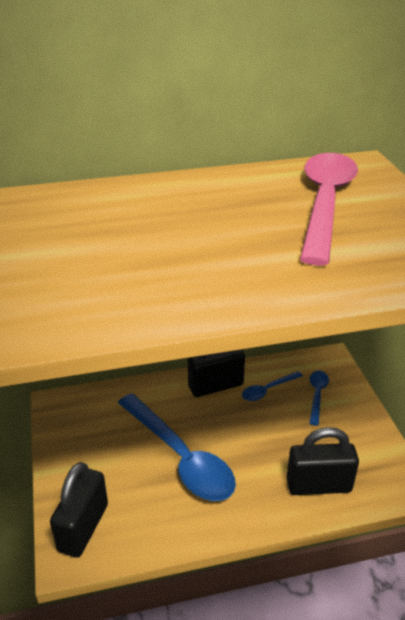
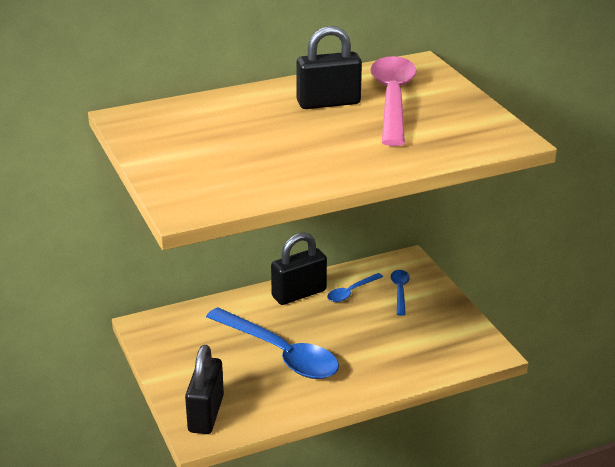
camera: 10 degrees left, 5 degrees down
black padlock [286,427,359,495] -> black padlock moved to [296,26,362,109]

